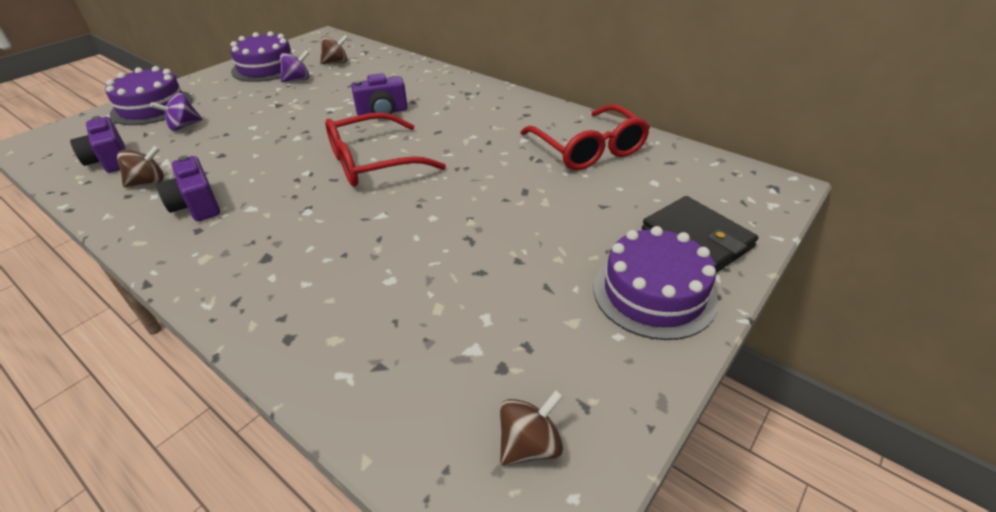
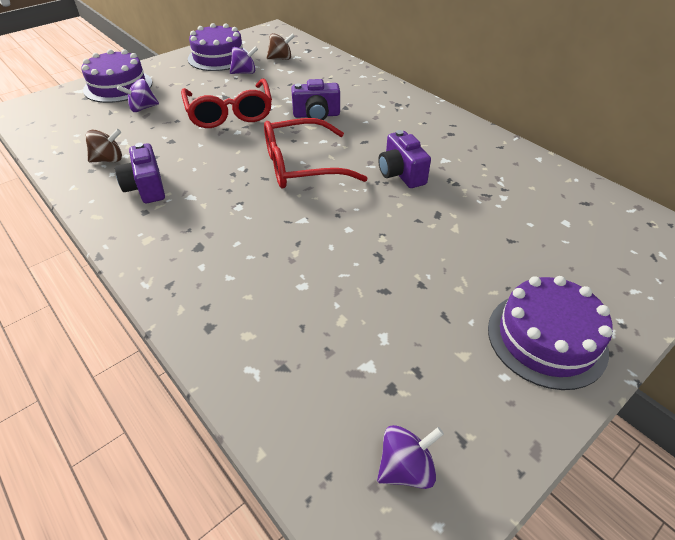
camera: 10 degrees right, 5 degrees up
purple camera [70,116,125,173] -> purple camera moved to [378,130,431,188]
brown spinning top [500,390,563,466] -> purple spinning top [377,425,444,489]
red glasses [521,105,650,170] -> red glasses moved to [181,79,272,128]
black wallet [642,196,758,273] -> none

